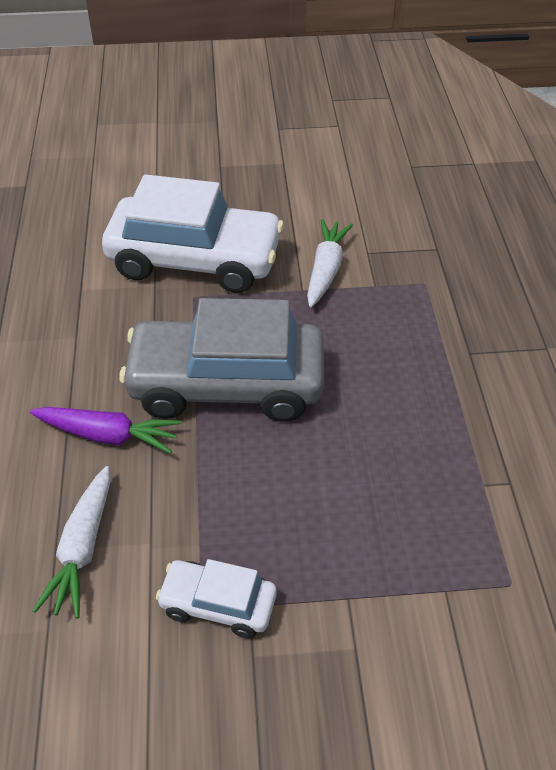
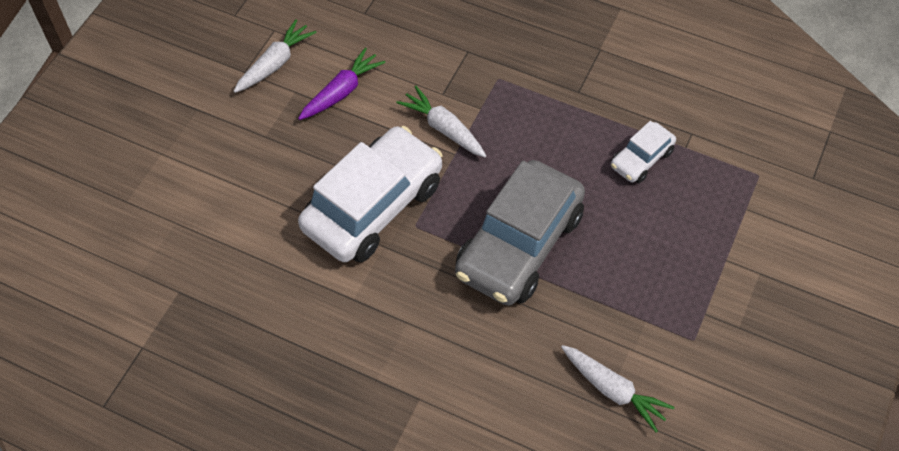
camera: 60 degrees left, 10 degrees up
purple carrot [30,407,182,454] -> purple carrot moved to [298,48,385,120]
white car [156,559,277,638] -> white car moved to [611,121,676,183]
none -> white carrot [234,19,317,93]

